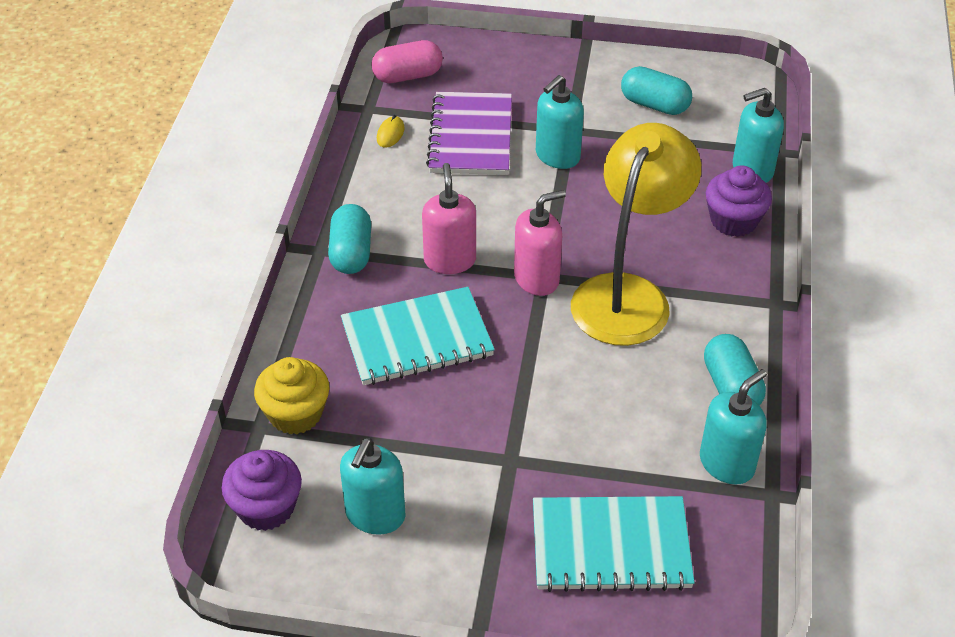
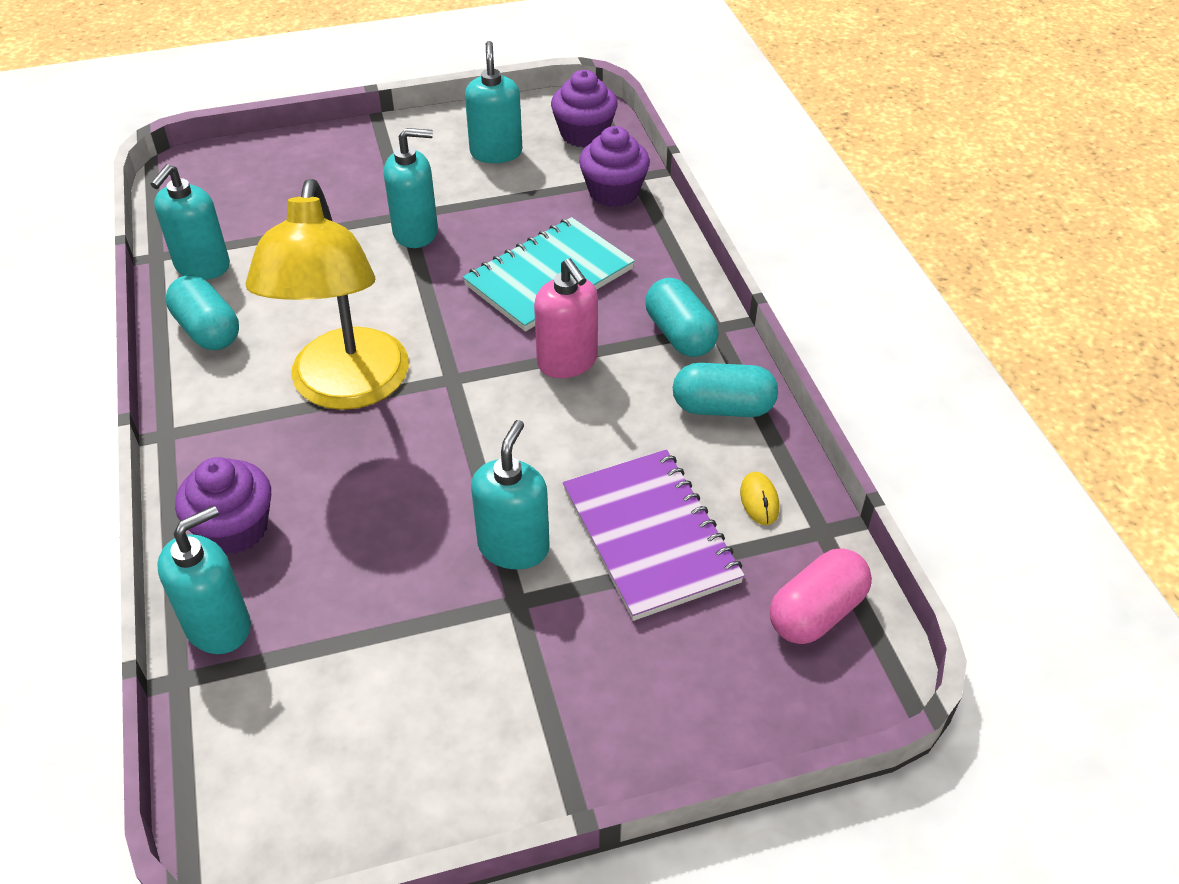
camera: 155 degrees right, 0 degrees up
yellow cupcake [254,357,330,434] -> purple cupcake [579,126,650,207]
pink soap dispenser [514,190,566,296] -> none
turquoise notebook [533,496,695,592] -> none
turquoise capsule [621,66,692,115] -> turquoise capsule moved to [673,363,778,417]
none -> turquoise soap dispenser [384,128,438,248]

